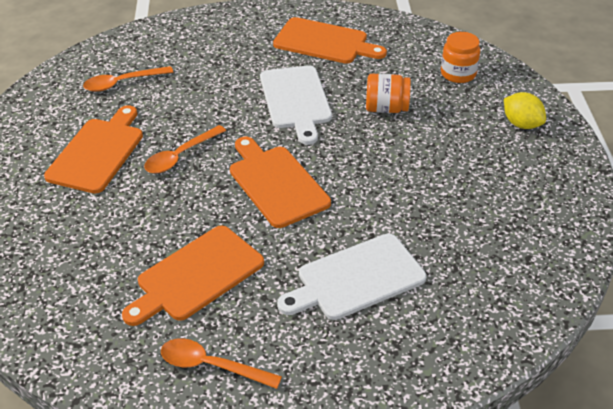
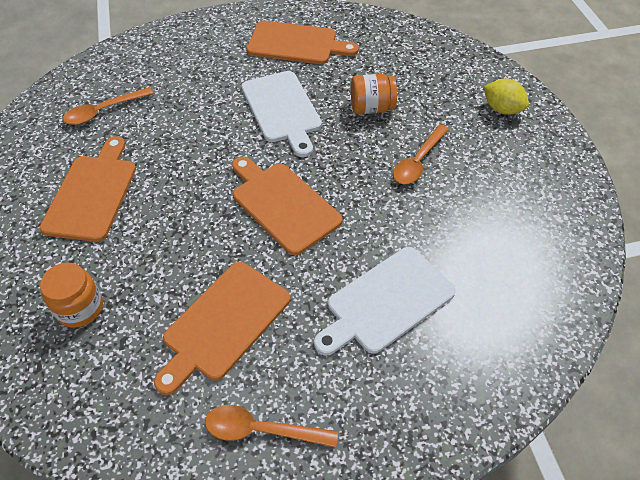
camera: 10 degrees left, 10 degrees up
orange spoon [144,125,226,174] -> orange spoon moved to [393,124,449,184]
orange jar [441,32,480,83] -> orange jar moved to [40,263,103,328]

